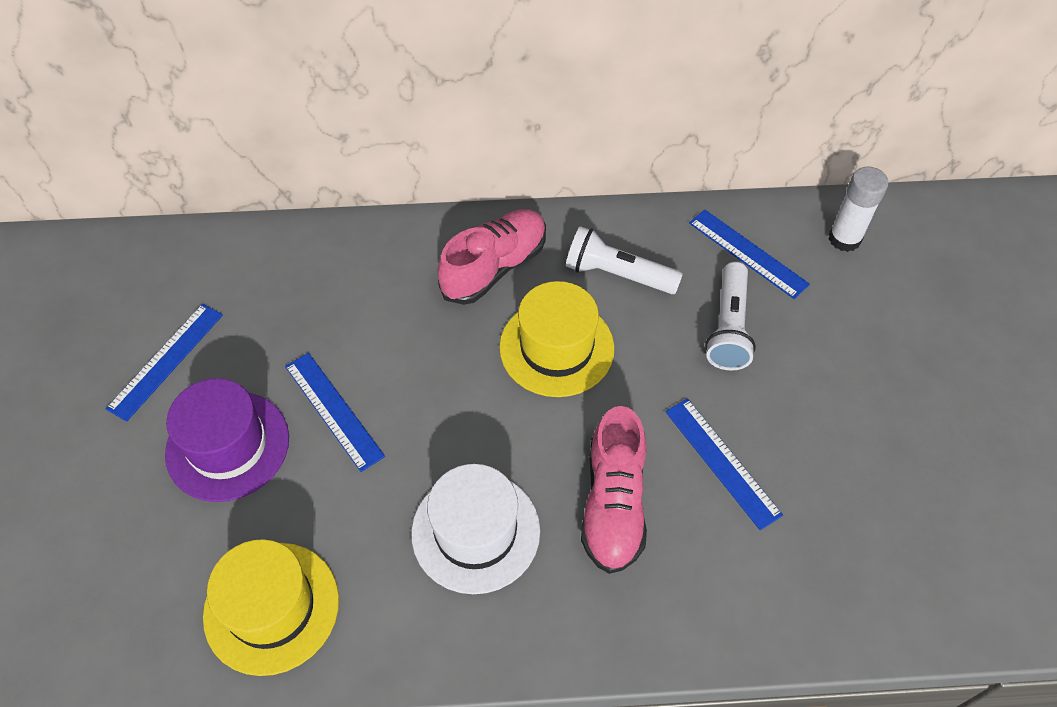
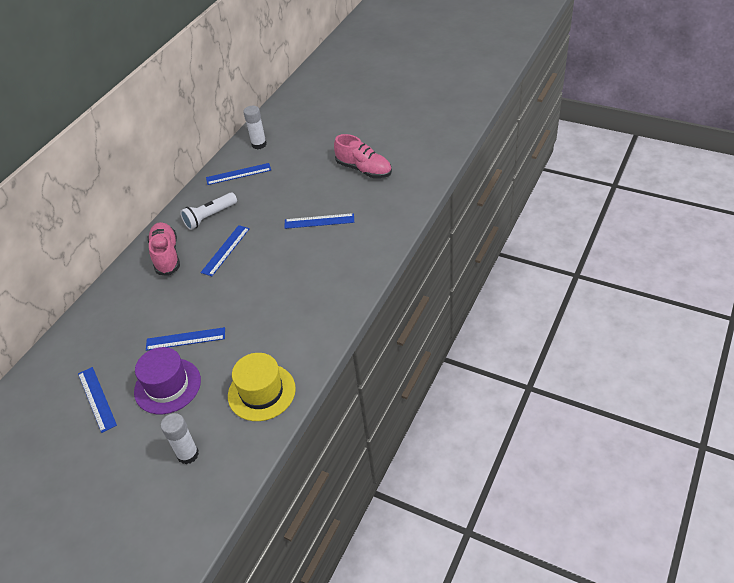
camera: 55 degrees left, 10 degrees down
white hat [411,464,540,594] -> none
yellow hat [499,281,614,397] -> blue ruler [201,225,250,276]
pink shoe [581,406,647,574] -> pink shoe moved to [334,134,392,178]
white flashlight [705,262,756,371] -> none
none -> white glue stick [161,413,199,464]

